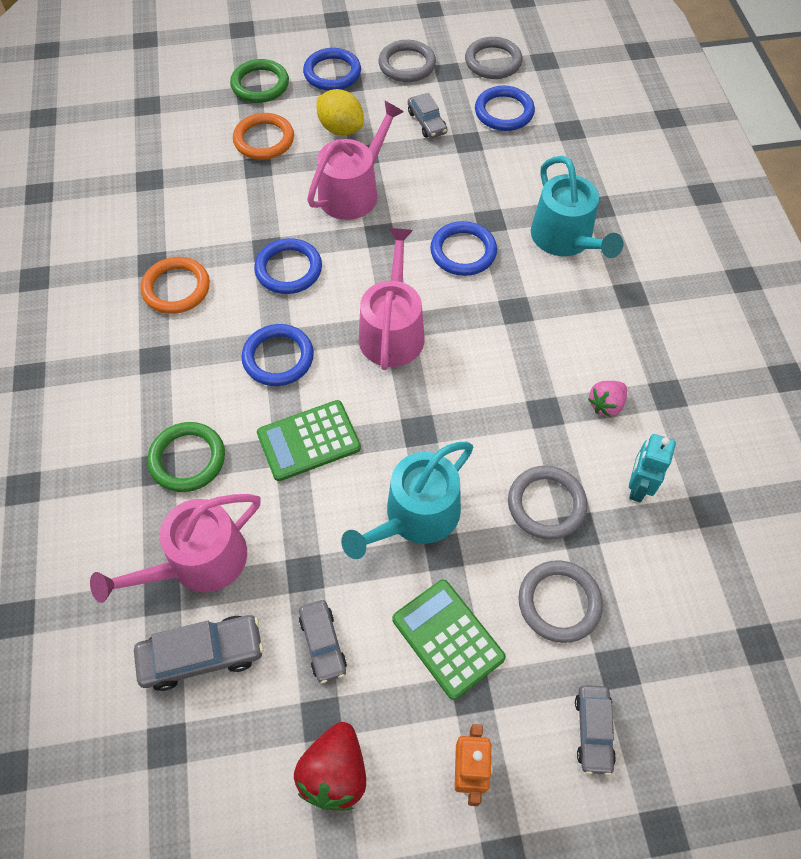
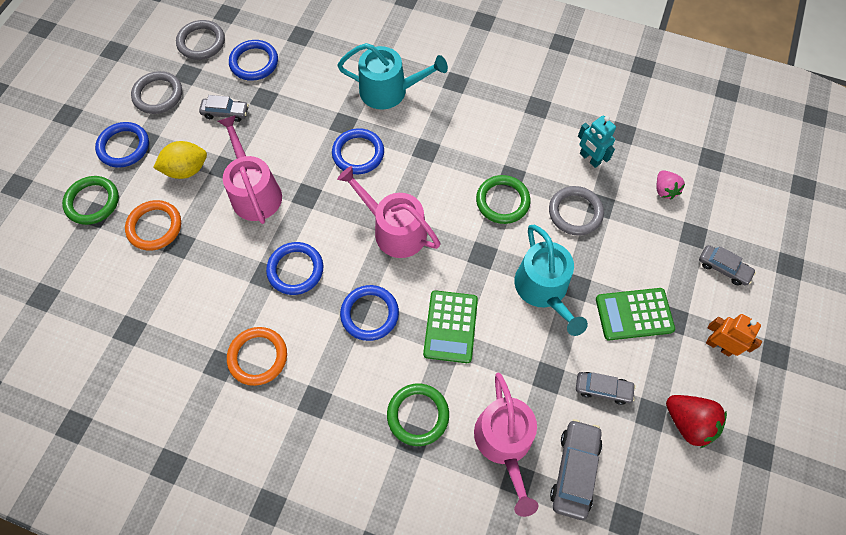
camera: 60 degrees left, 5 degrees up
grey ring [518,560,603,643] -> none
pink strawberry [588,381,627,417] -> pink strawberry moved to [657,170,685,200]
none -> green ring [476,175,531,224]

